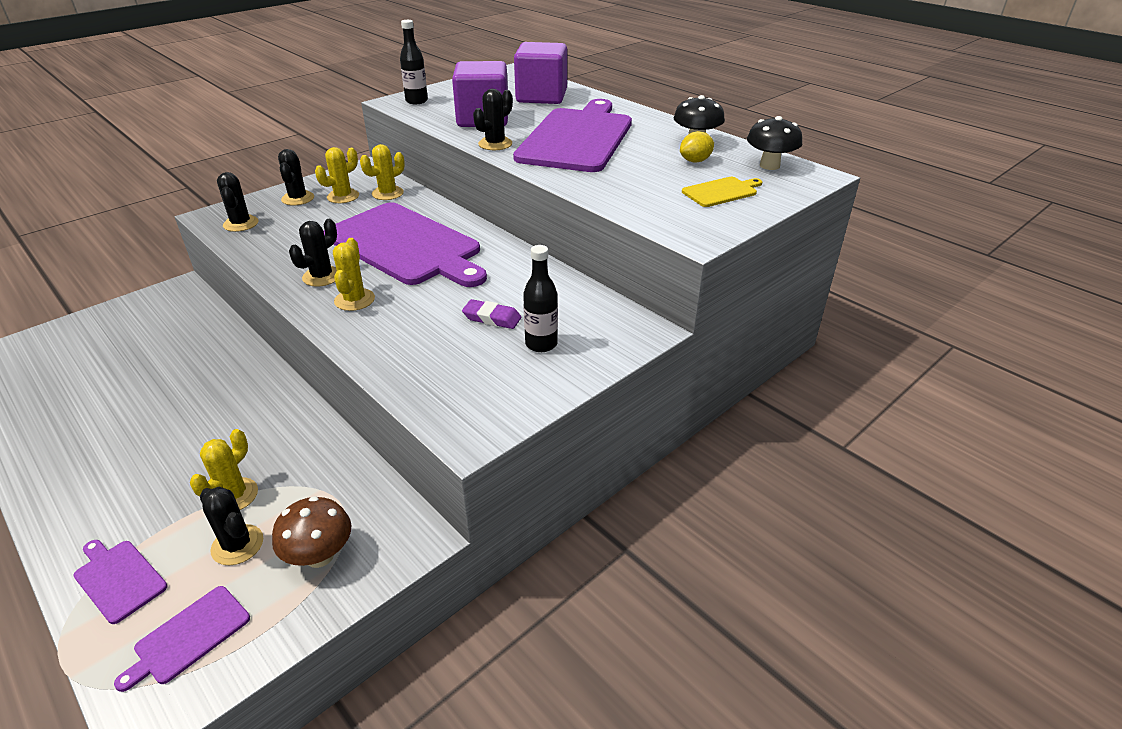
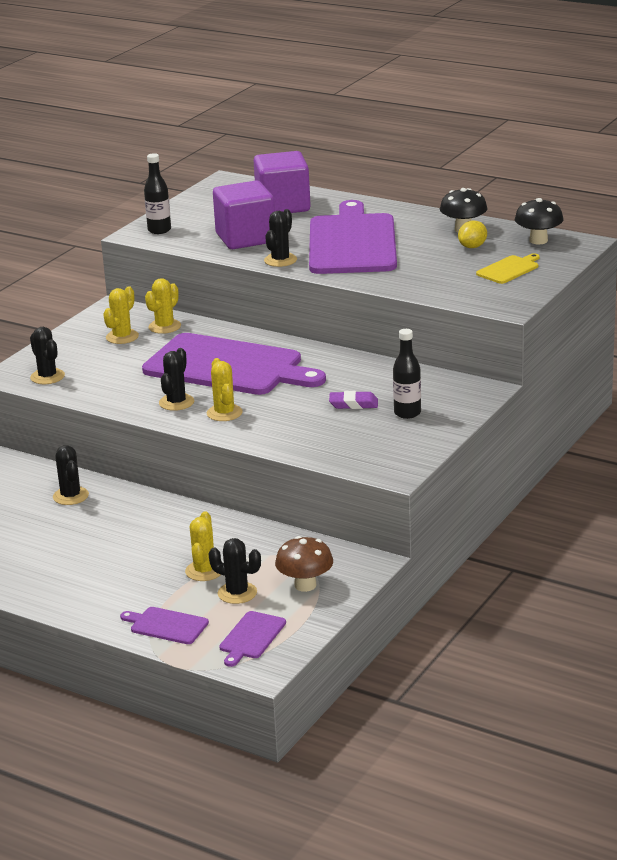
camera: 15 degrees left, 10 degrees down
black cactus [278,149,314,205] -> black cactus moved to [53,445,89,505]

